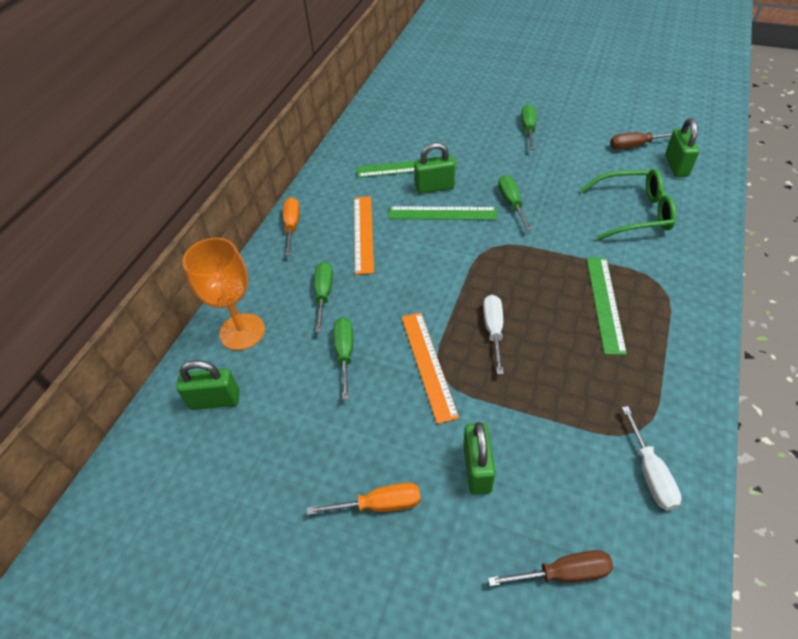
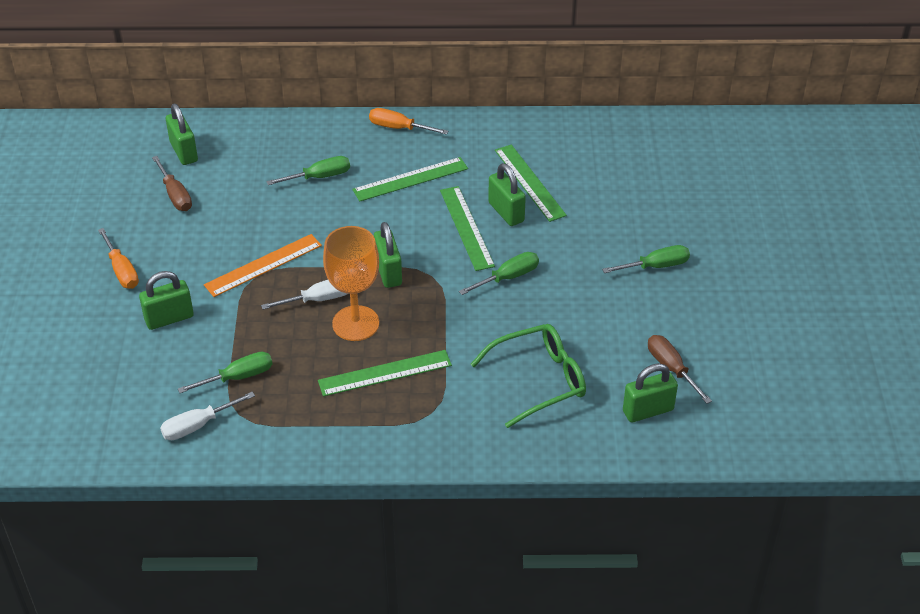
camera: 65 degrees right, 5 degrees down
orange goblet [182,238,265,350] -> orange goblet moved to [323,226,379,341]
orange screwdriver [283,197,300,256] -> orange screwdriver turned 135 degrees counterclockwise [369,108,448,135]
green screwdriver [334,317,353,400] -> green screwdriver moved to [178,352,272,393]
orange ruler [354,196,374,275] -> green ruler [352,157,468,202]
brown screwdriver [488,550,613,586] -> brown screwdriver moved to [152,156,192,211]
green glasses [580,169,677,240] -> green glasses turned 90 degrees counterclockwise [471,324,586,428]
none -> green padlock [374,222,402,288]

